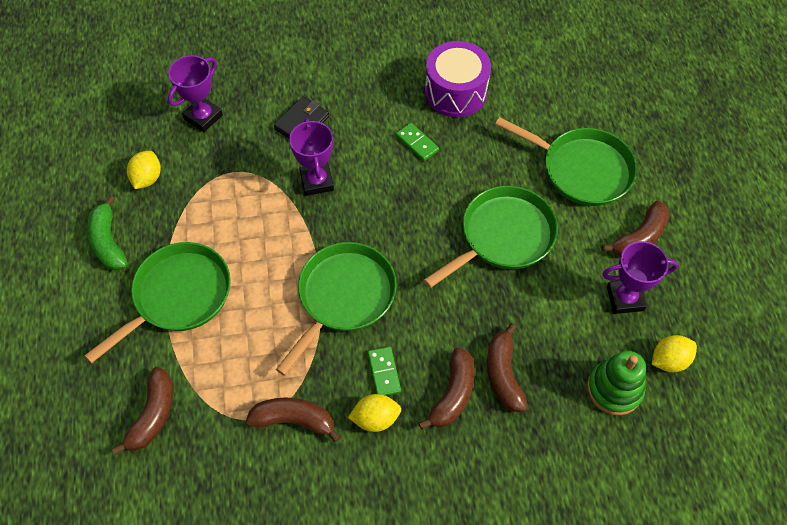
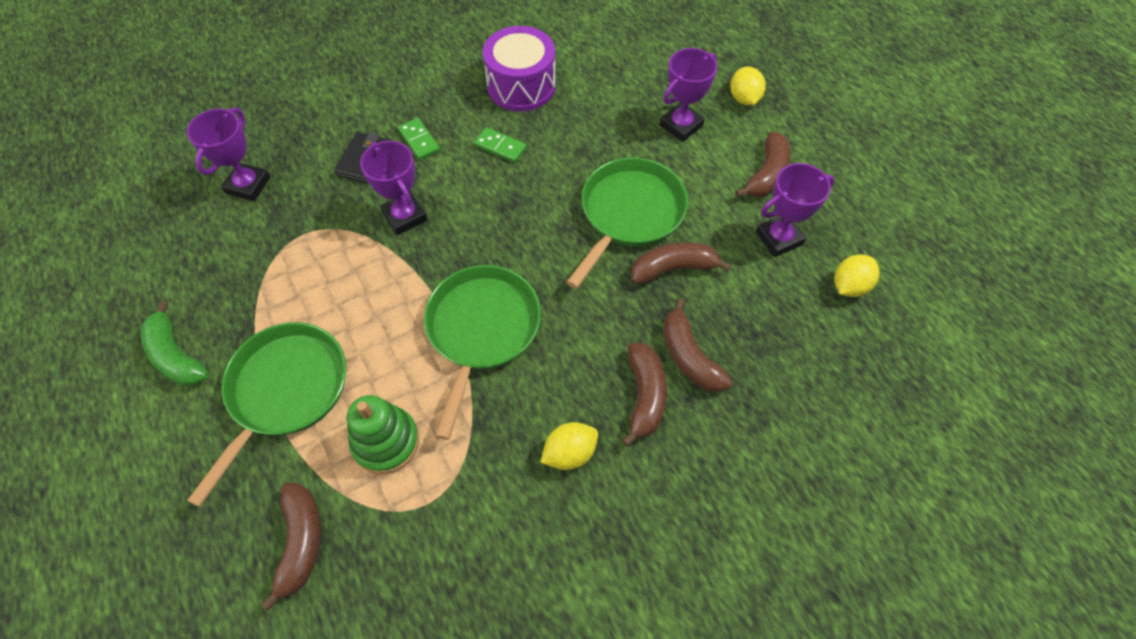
camera: 20 degrees left, 0 degrees up
yellow lemon [127,151,161,189] -> yellow lemon moved to [730,67,766,105]
brown banana [246,397,341,443] -> brown banana moved to [631,242,731,284]
green domino [368,347,401,396] -> green domino moved to [398,118,440,160]
green pan [495,117,637,206] -> purple trophy [660,48,717,142]
green stacking toy [587,351,646,415] -> green stacking toy moved to [347,395,419,474]

